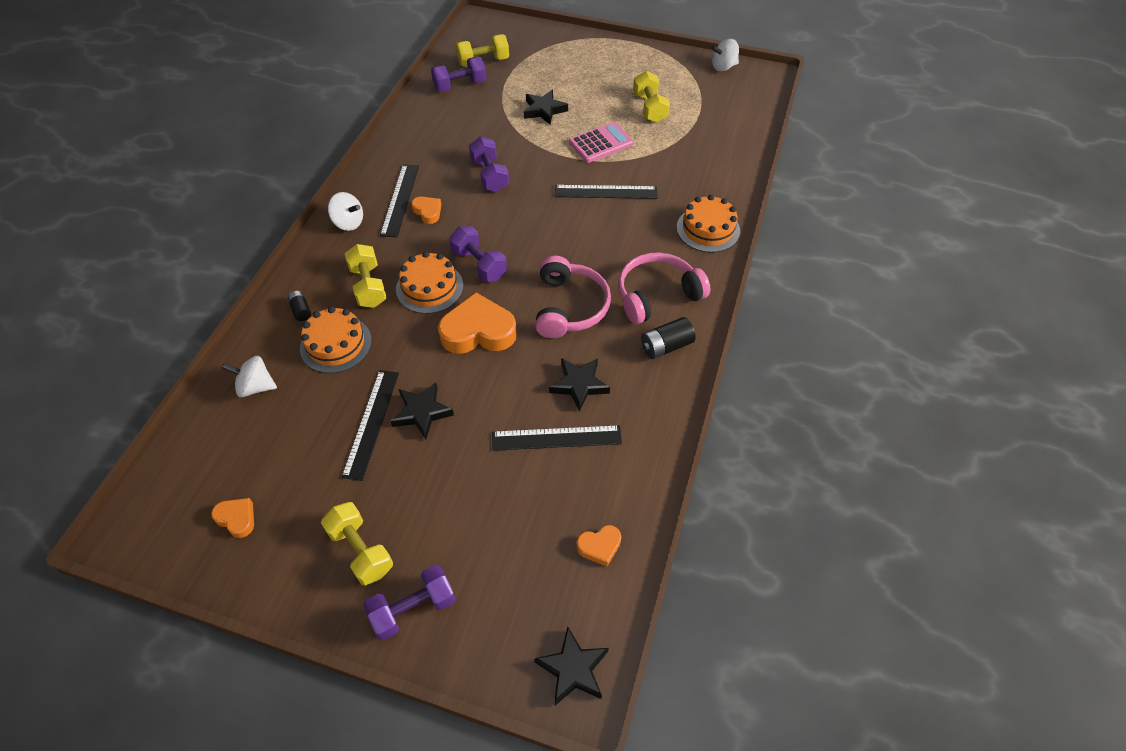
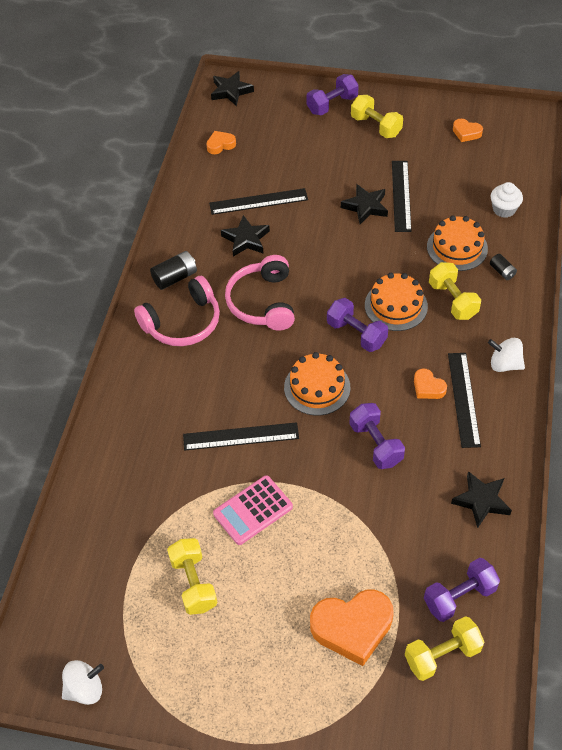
camera: 175 degrees right, 0 degrees up
white spinning top [222,356,277,397] -> white cupcake [491,182,523,218]
orange heart [438,293,517,354] -> orange heart moved to [310,590,394,666]
black star [524,90,568,125] -> black star moved to [451,471,512,528]
orange cake [676,195,740,253] -> orange cake moved to [284,352,350,415]

